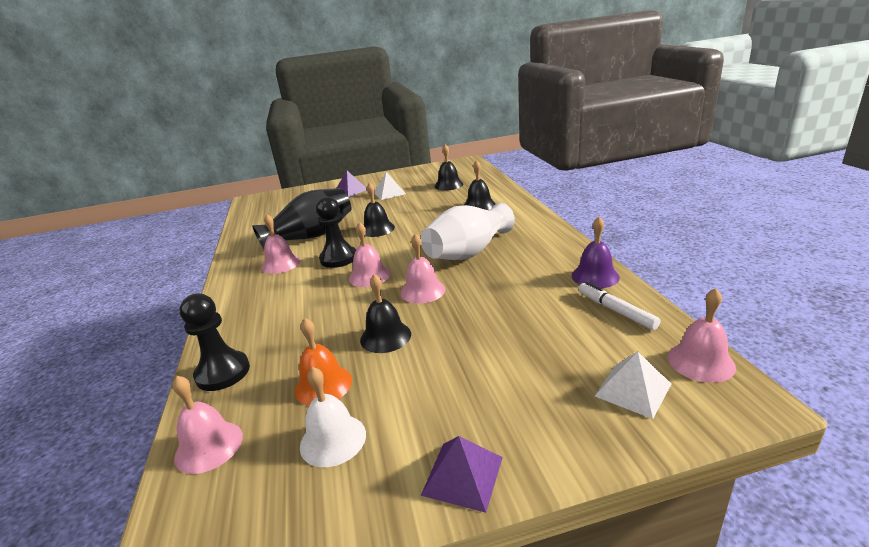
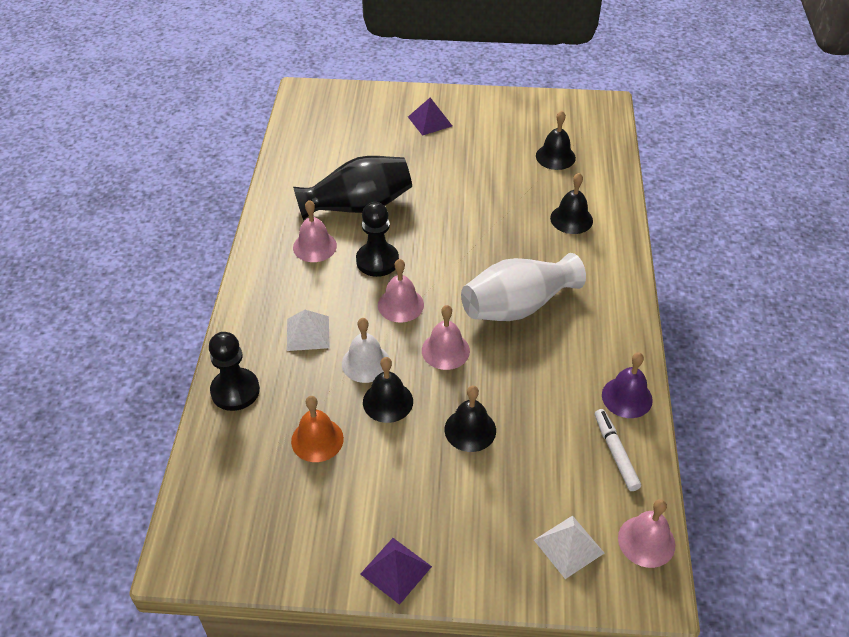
camera: 15 degrees right, 20 degrees up
pink bell [173,376,243,474] -> none
white bell [300,367,366,467] -> white bell moved to [342,318,389,383]
black bell [364,182,395,237] -> black bell moved to [445,386,496,452]
white pyramid [374,172,406,200] -> white pyramid moved to [287,310,330,351]

